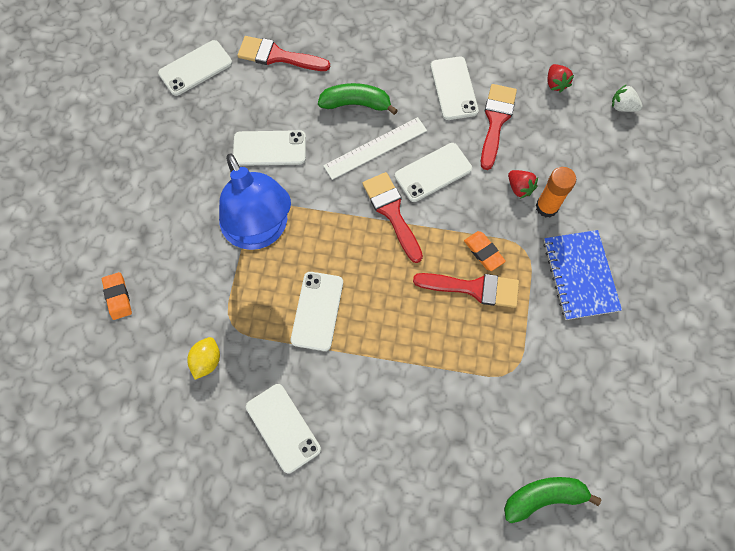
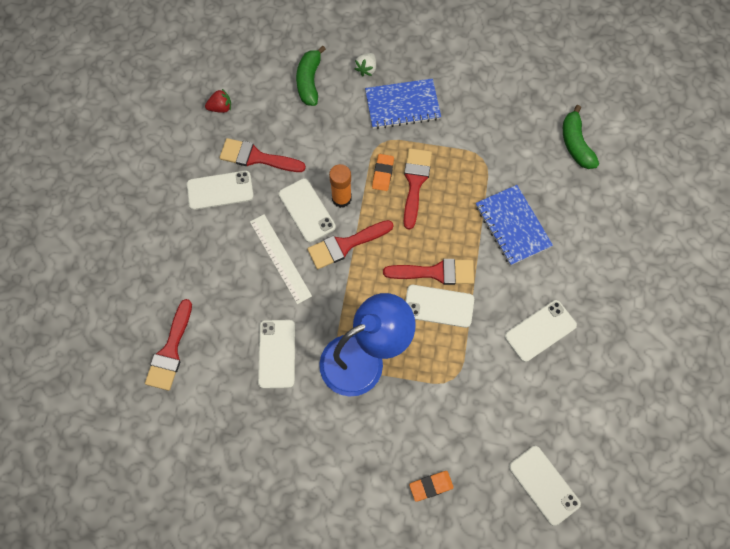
camera: 90 degrees left, 0 degrees up
white phone [158,40,232,96] -> white phone moved to [509,446,581,526]
yellow lemon [187,337,220,380] -> none
green banana [318,83,398,115] -> green banana moved to [296,46,326,106]
orange eraser [464,231,506,271] -> orange eraser turned 45 degrees counterclockwise [372,154,394,191]
red strawberry [508,170,538,199] -> none
orange glue stick [536,167,576,217] -> orange glue stick moved to [329,164,352,208]
white strawberry [612,84,643,112] -> white strawberry moved to [354,53,376,77]
none -> red brush [383,259,474,285]
none -> blue notebook [476,185,553,266]

